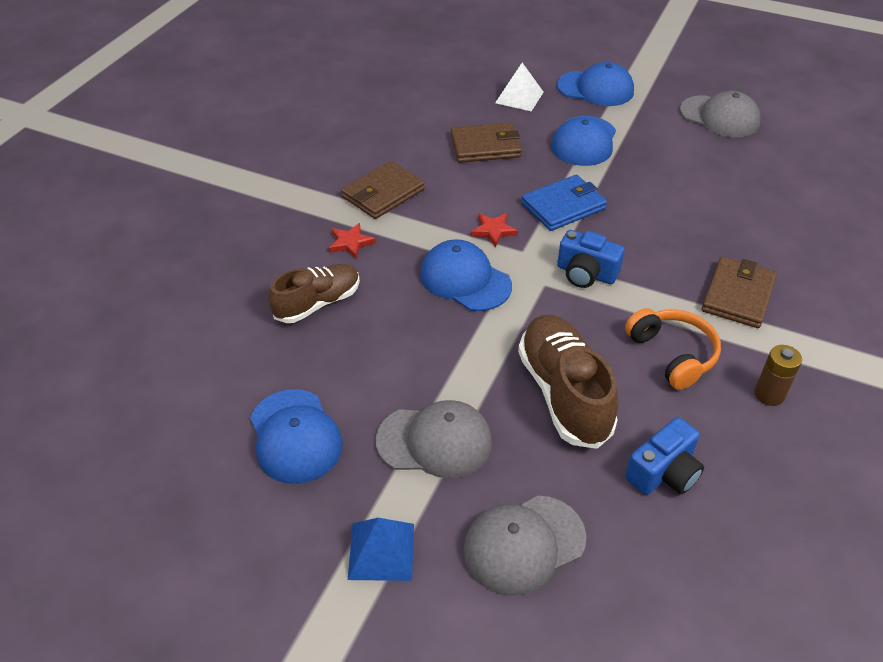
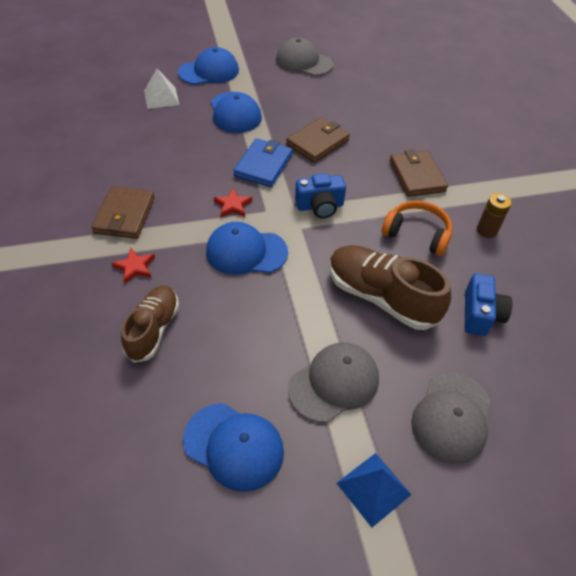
camera: 40 degrees left, 5 degrees up
brown wallet [451,122,522,163] -> brown wallet moved to [286,117,350,163]
grey cap [680,91,761,137] -> grey cap turned 150 degrees counterclockwise [276,37,333,76]

